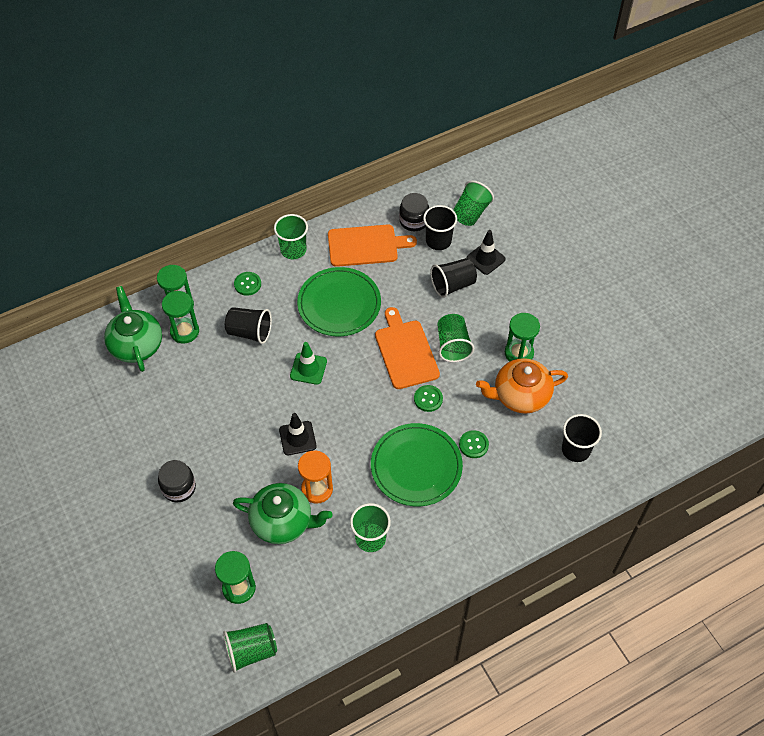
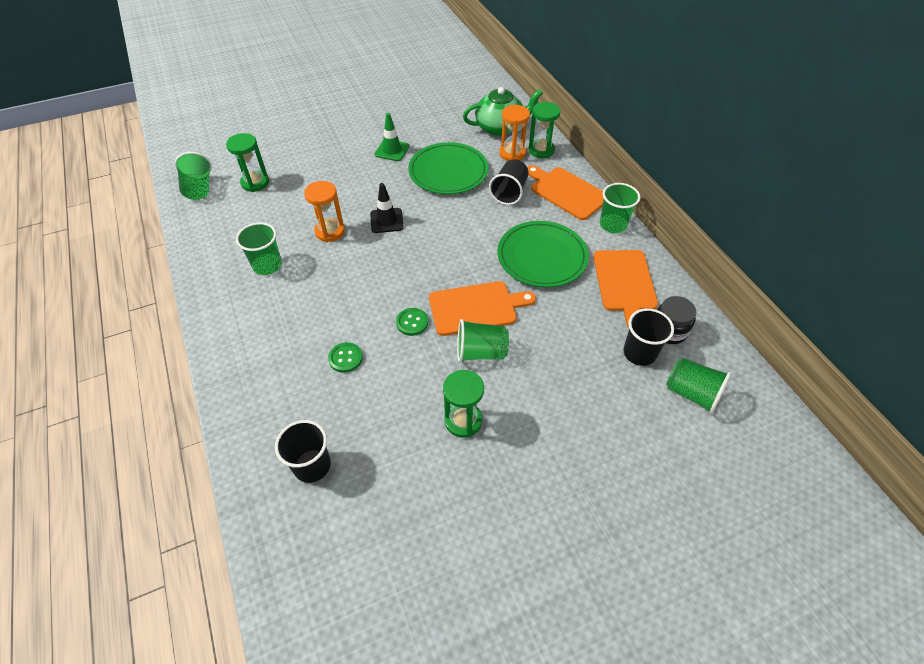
camera: 95 degrees right, 5 degrees down
black jar [158,460,196,502] -> none
green hourglass [162,291,199,344] -> orange hourglass [499,105,530,161]
green teapot [233,483,333,544] -> none
green button [234,272,261,296] -> orange cutting board [527,165,603,220]
green traffic cone [290,342,327,385] -> green traffic cone moved to [375,113,409,161]
green plate [371,423,463,506] -> green plate moved to [408,142,488,194]
black cup [430,258,477,298] -> none
black traffic cone [467,230,506,275] -> none
orange teapot [476,358,568,414] -> none

